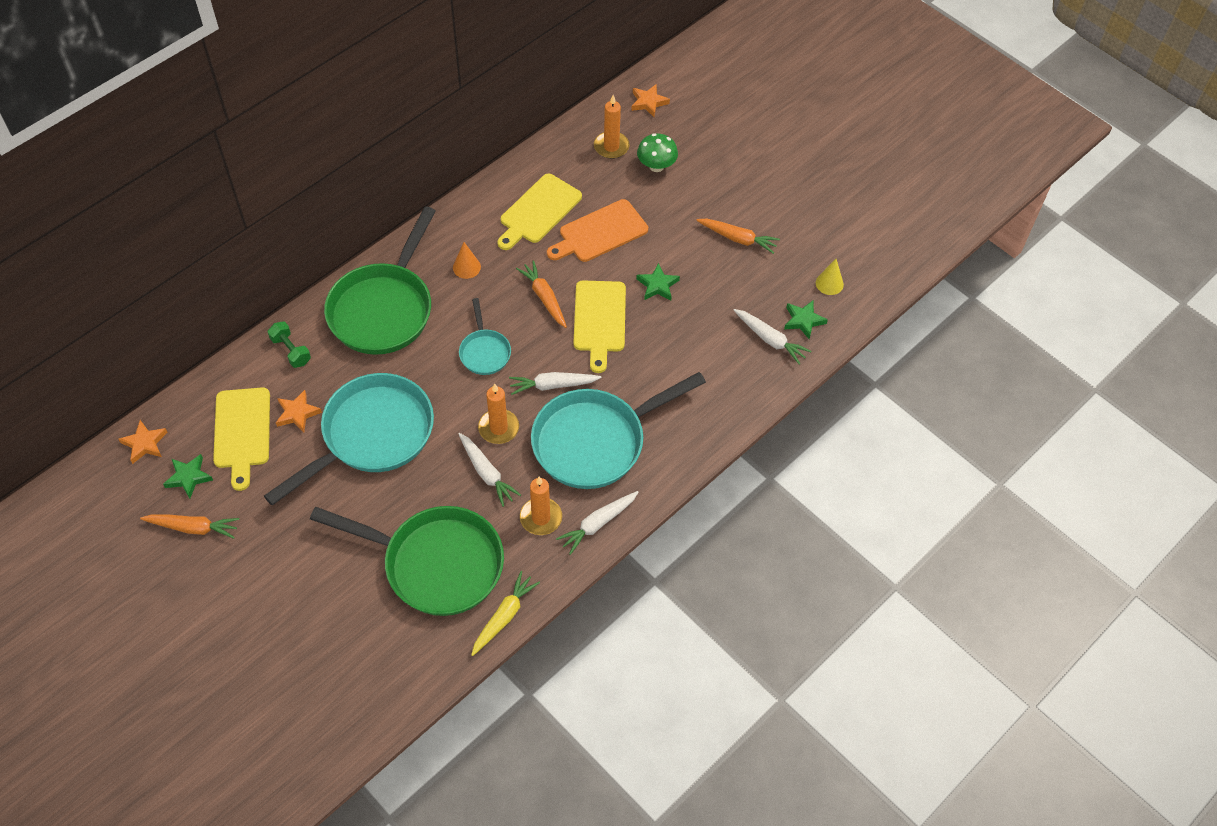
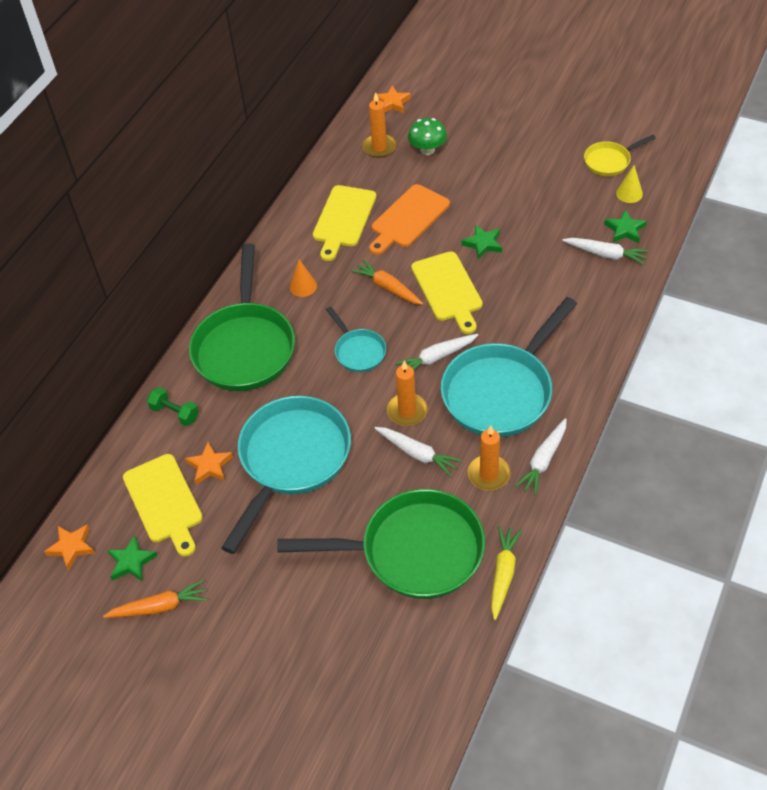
camera: 15 degrees left, 5 degrees down
orange carrot [696,219,780,254] -> none
none -> yellow pan [584,135,656,176]

